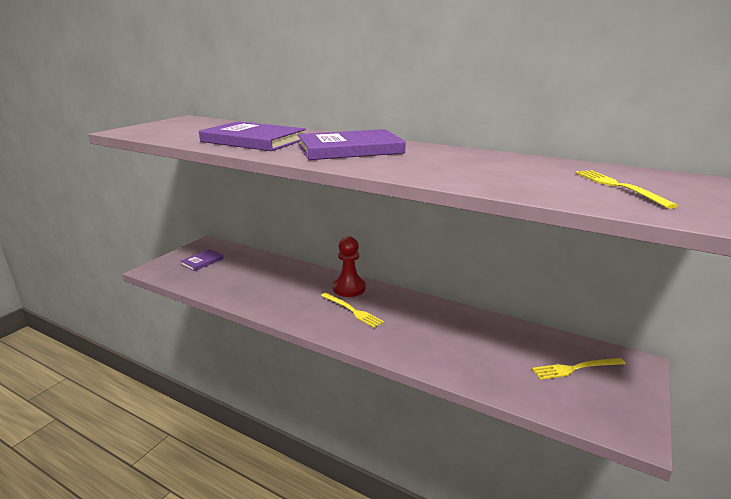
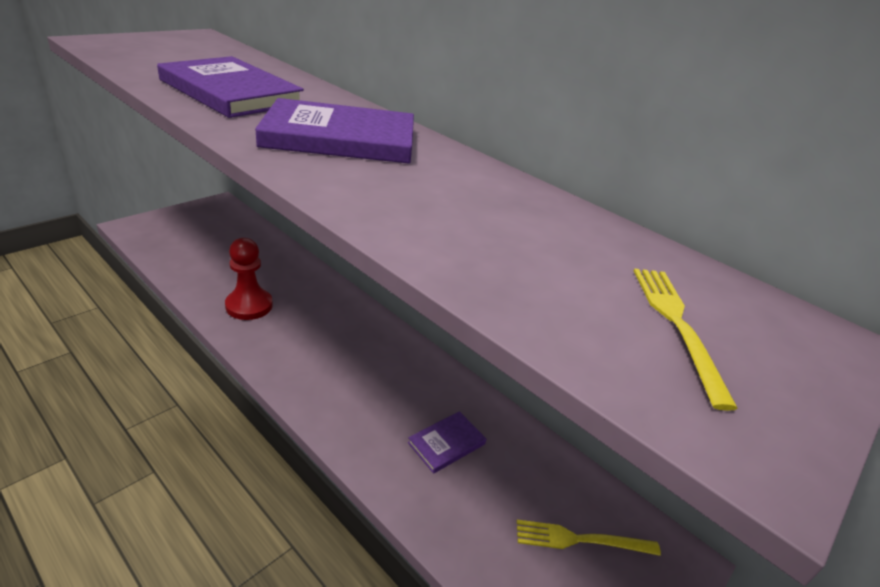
camera: 10 degrees right, 10 degrees up
purple book [180,249,224,271] -> purple book moved to [408,411,486,474]
yellow fork [321,293,384,328] -> none
red pawn [333,236,366,297] -> red pawn moved to [225,238,273,320]

